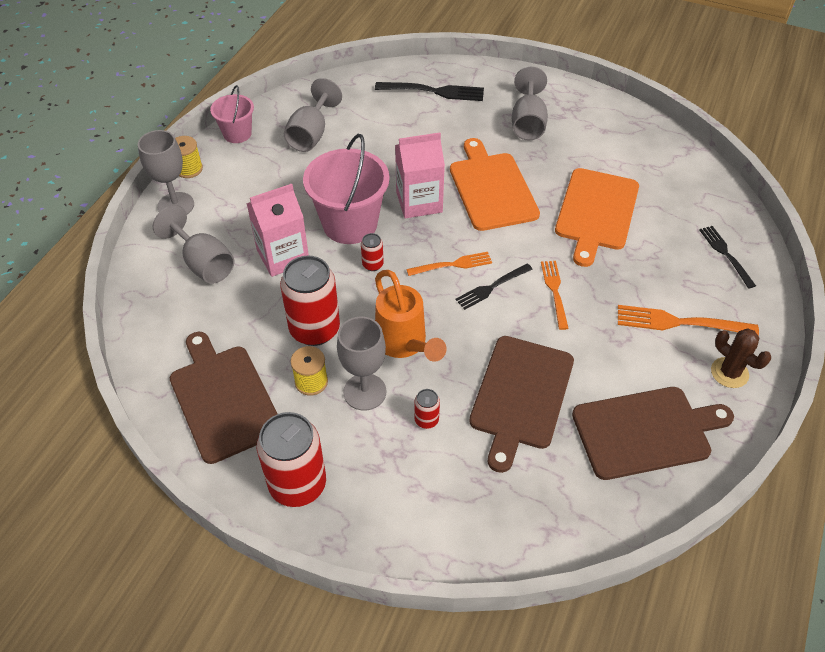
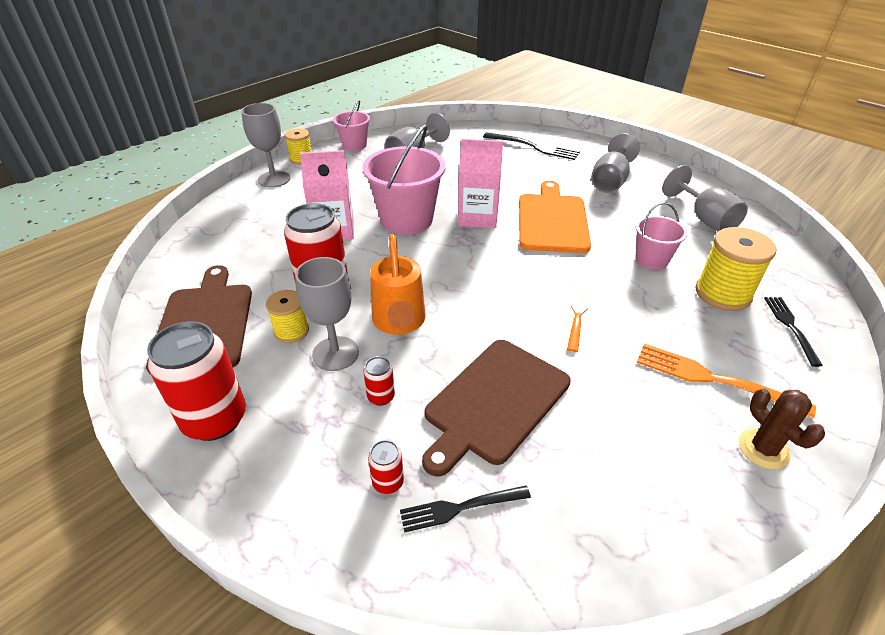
camera: 20 degrees right, 10 degrees down
grey goblet [153,205,234,284] -> grey goblet moved to [662,165,748,232]
red can [361,233,384,271] -> red can moved to [368,440,404,494]
orange fork [407,252,492,276] -> none
black fork [455,264,533,310] -> black fork moved to [400,485,531,533]
orange cutting board [555,168,639,267] -> pink bucket [635,202,688,270]
brown cutting board [572,387,734,480] -> none
none -> yellow spool [696,227,776,311]

